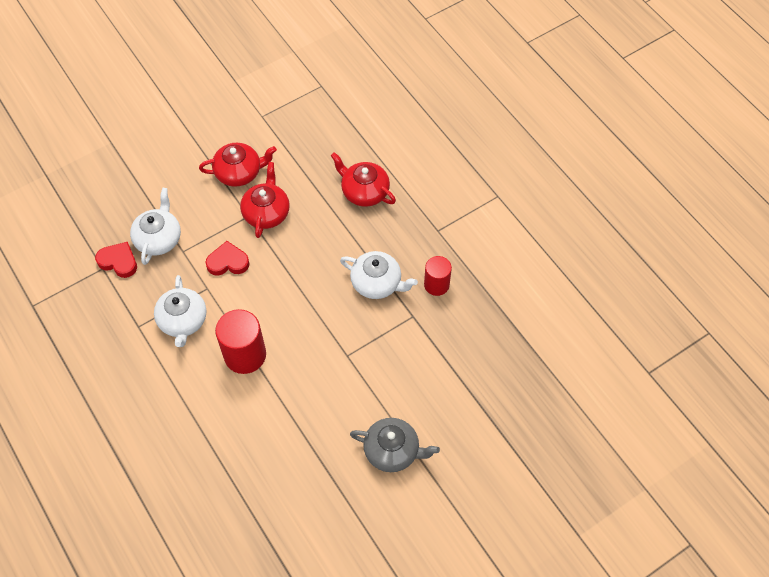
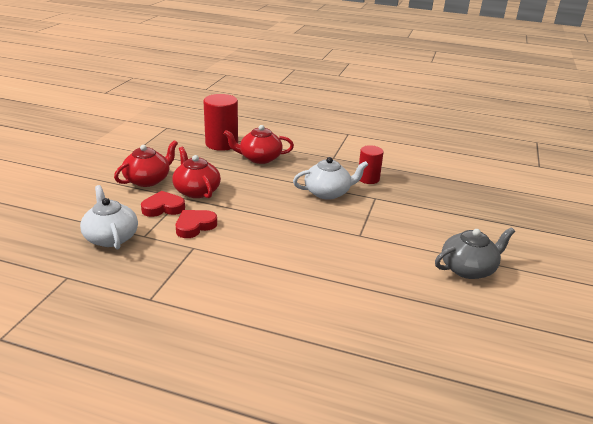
camera: 40 degrees left, 30 degrees down
red heart [95,242,137,278] -> red heart moved to [141,191,185,217]
white teapot [154,275,206,347] -> none
red cylinder [215,309,266,374] -> red cylinder moved to [203,94,238,151]

